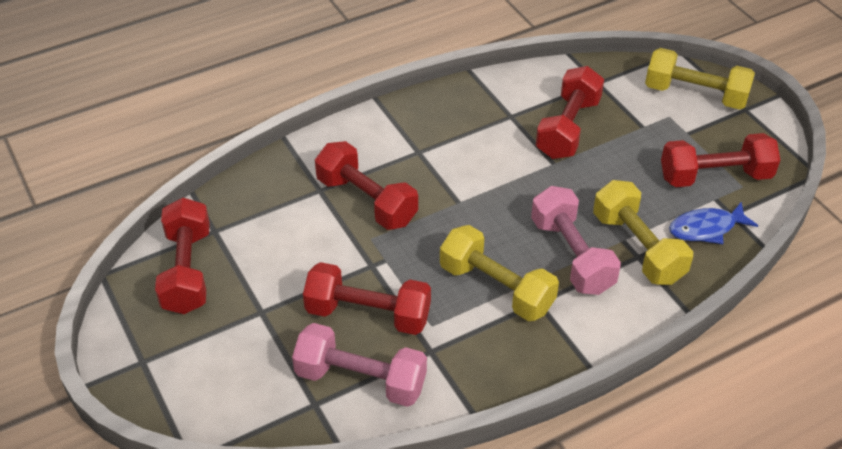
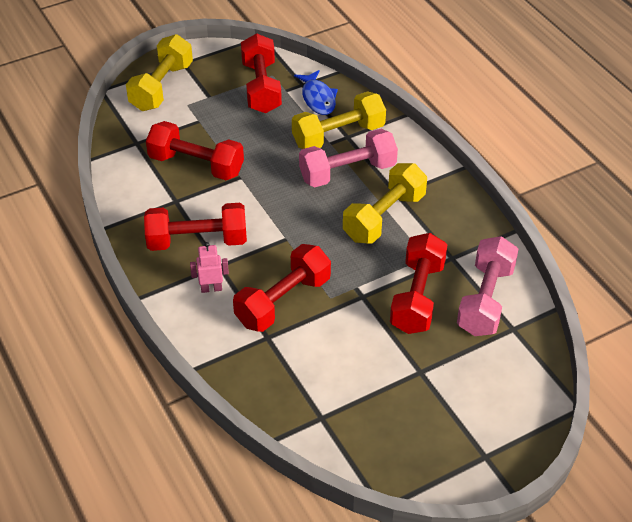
camera: 90 degrees left, 0 degrees up
red dumbbell [155,198,210,314] -> red dumbbell moved to [144,203,247,251]
none -> pink robot [190,242,229,293]

